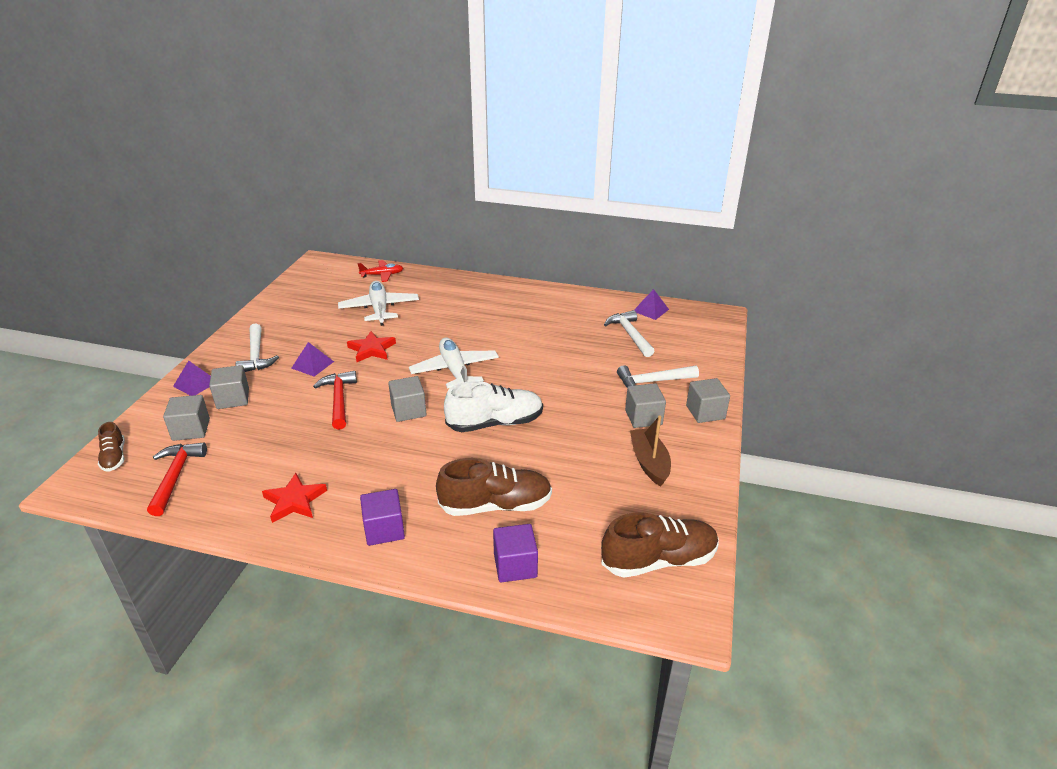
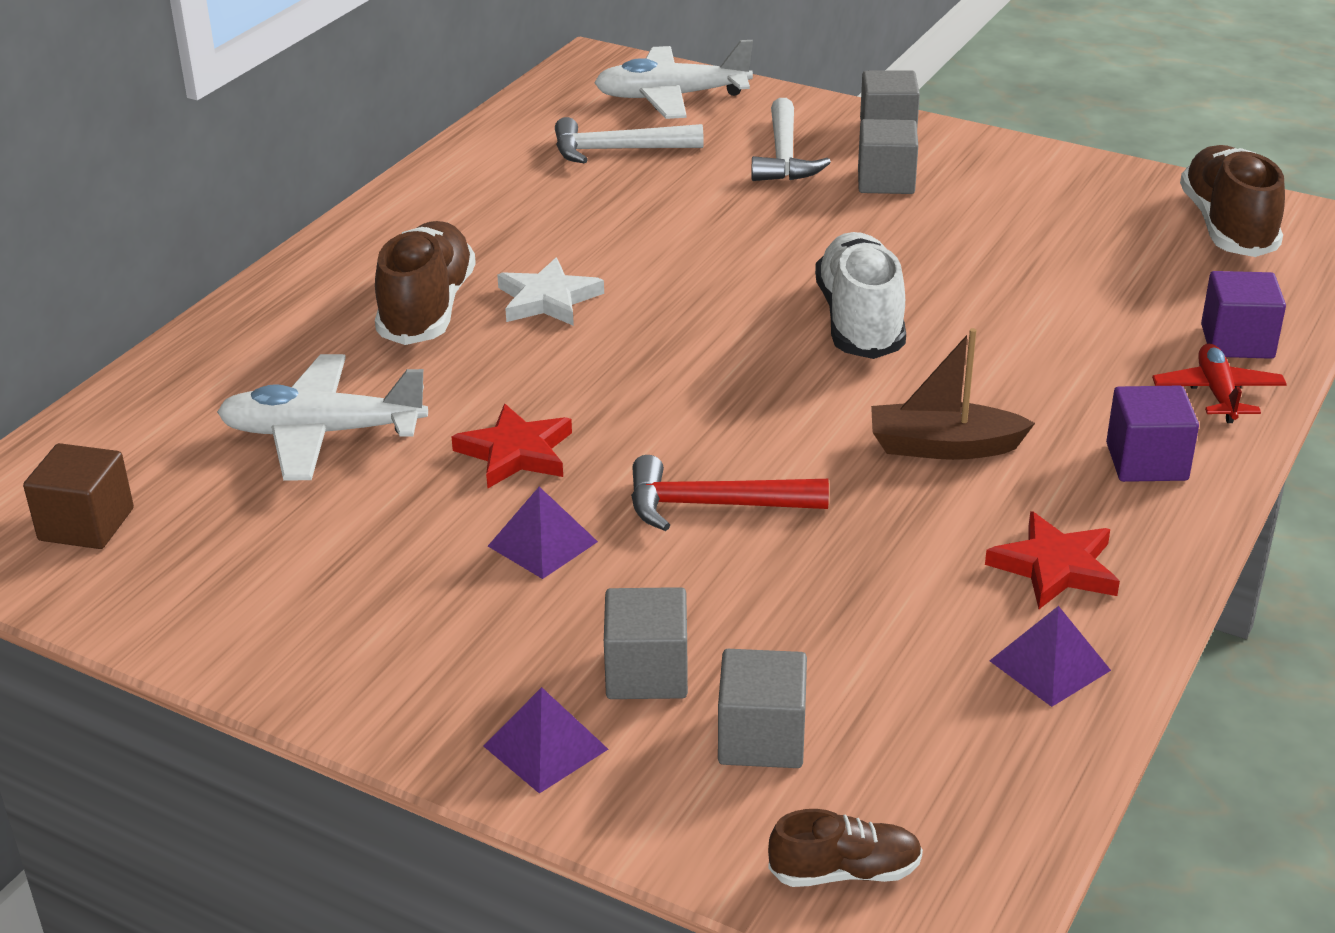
camera: 75 degrees left, 0 degrees up
red hammer [147,442,207,516] -> none
white hammer [236,323,279,372] -> none
red plane [358,260,403,282] -> red plane moved to [1152,344,1287,423]
grey cube [388,376,426,422] -> none
white plane [409,338,499,389] -> white plane moved to [594,40,753,119]
brown shoe [436,458,552,516] -> brown shoe moved to [375,221,476,345]
brown boat [630,415,671,486] -> brown boat moved to [871,328,1035,460]
purple pyramid [634,289,669,320] -> purple pyramid moved to [990,606,1111,707]
none -> brown cube [23,443,134,549]
none -> white star [497,258,604,326]

